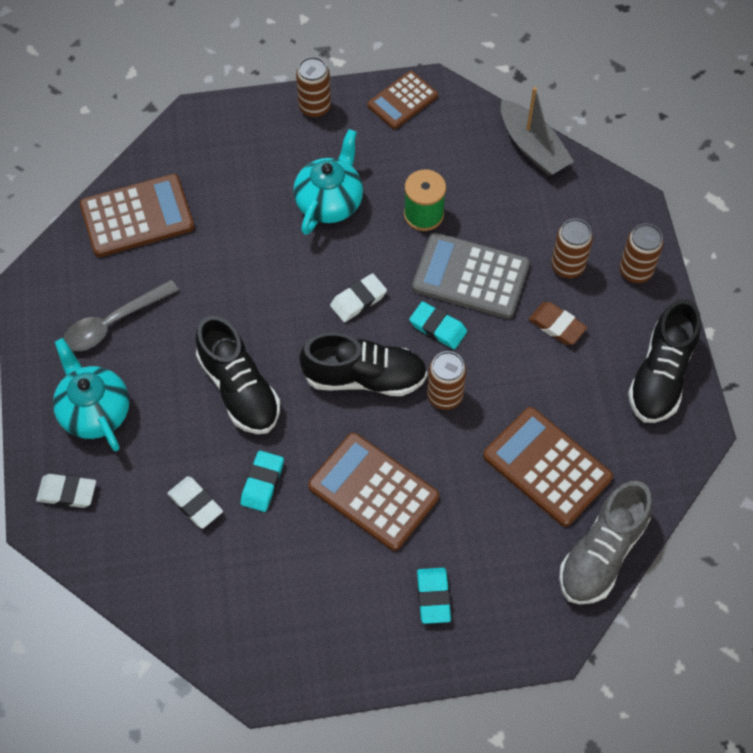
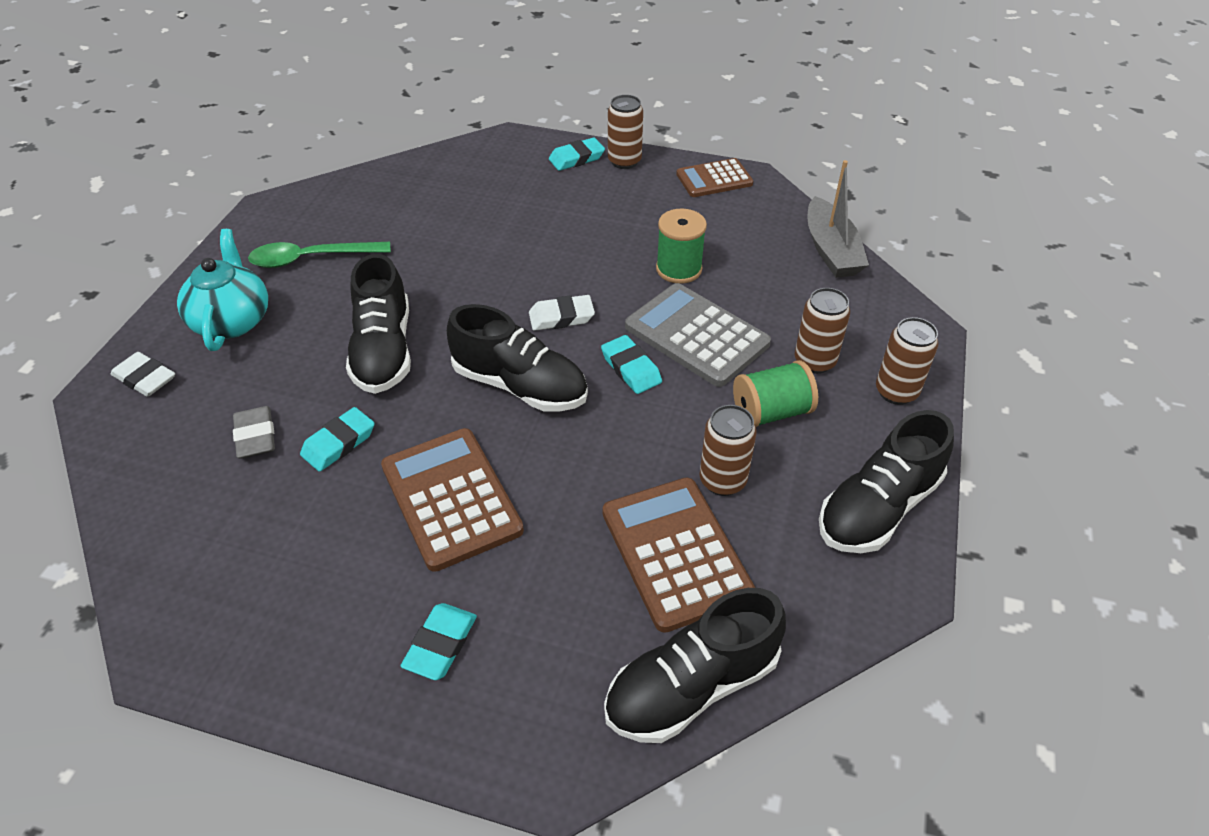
camera: 25 degrees right, 15 degrees down
grey spoon [63,280,179,351] -> green spoon [248,242,391,268]
brown calculator [80,174,194,257] -> none
white eraser [167,476,223,529] -> grey eraser [233,406,275,459]
turquoise teapot [293,129,363,235] -> none
brown can [427,351,467,410] -> brown can moved to [700,405,757,496]
brown eraser [529,302,588,345] -> green spool [733,360,818,427]
grey shoe [559,481,652,604] -> black shoe [604,588,786,743]
none -> turquoise eraser [549,137,605,171]

